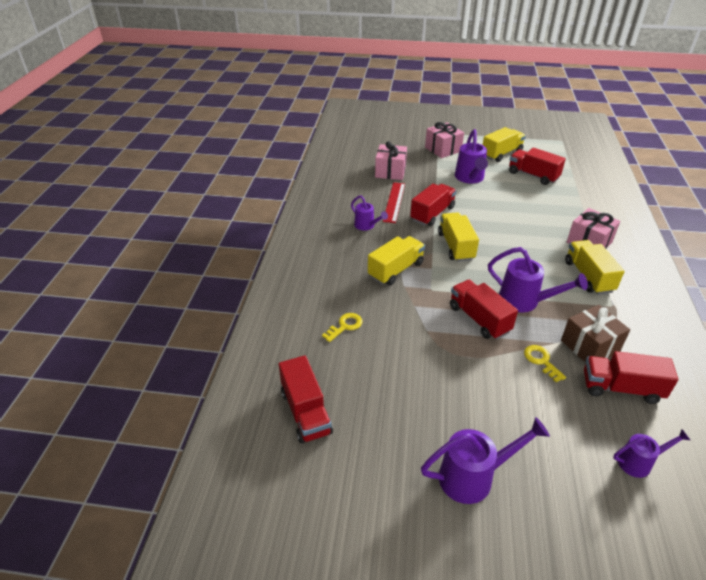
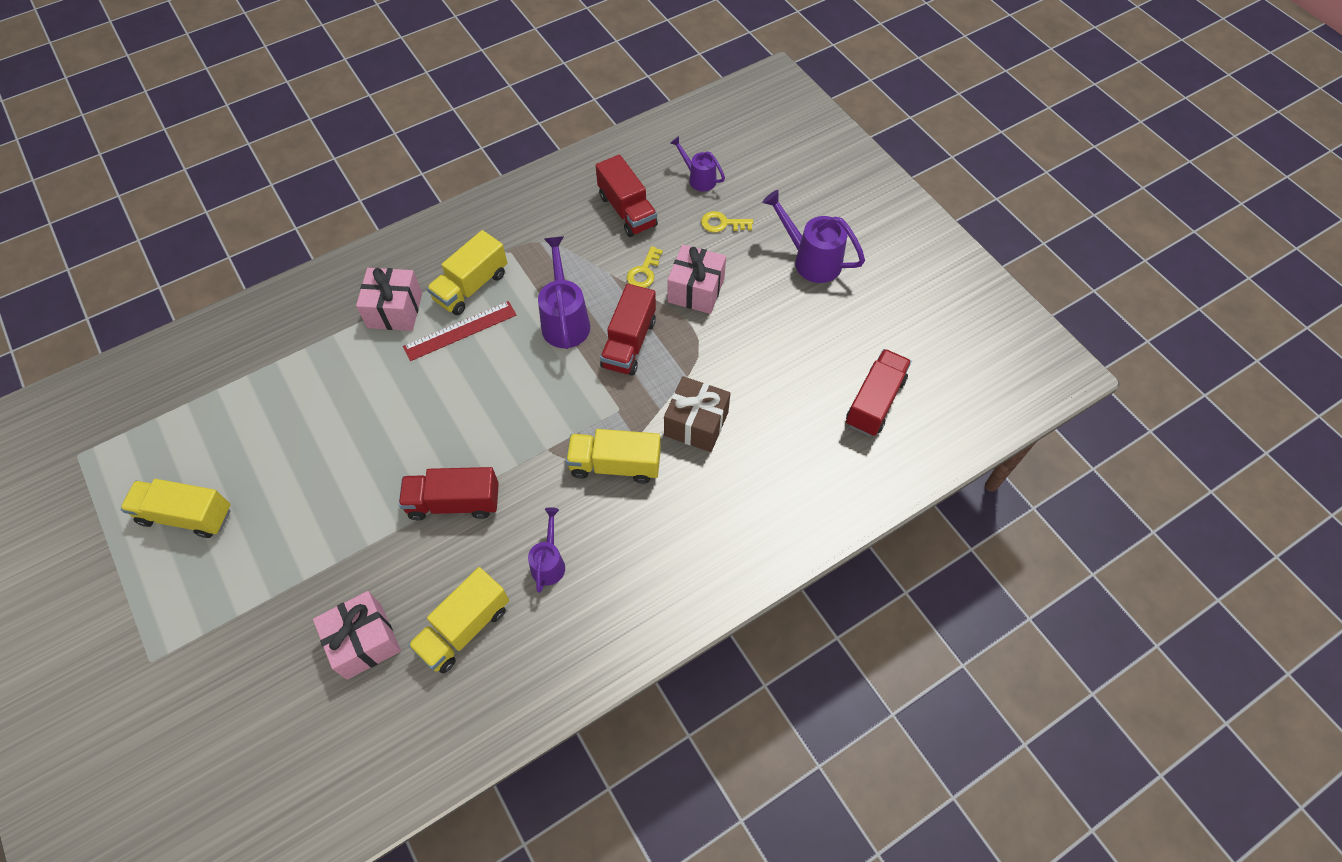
camera: 130 degrees left, 20 degrees up
yellow key [322,313,362,342] -> yellow key moved to [701,211,753,232]
red ruler [383,182,405,223] -> red ruler moved to [403,301,516,361]
pink gift [425,122,464,158] -> pink gift moved to [667,244,726,314]
yellow truck [438,212,479,262] -> yellow truck moved to [408,567,509,674]
purple watering can [455,129,488,184] -> none
red truck [509,148,566,185] -> none
brown gift [561,305,630,363] -> brown gift moved to [664,376,731,452]

